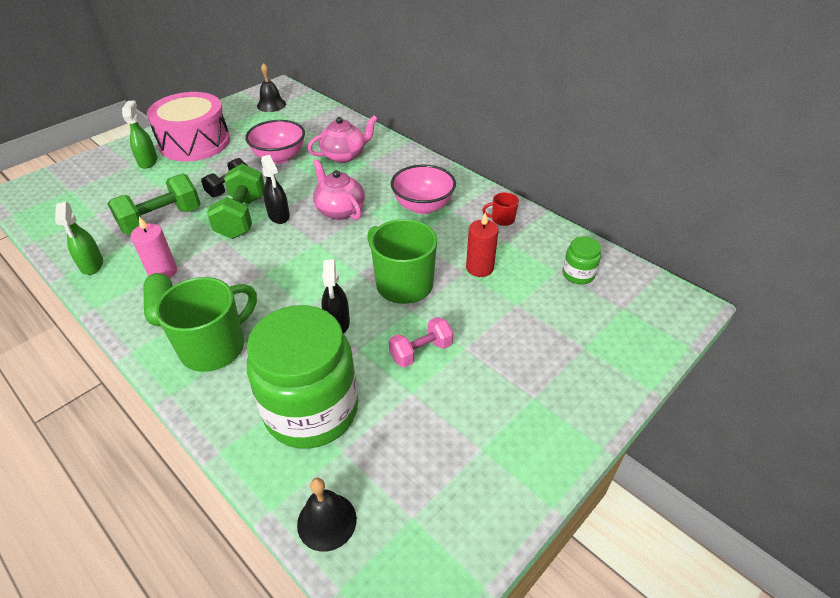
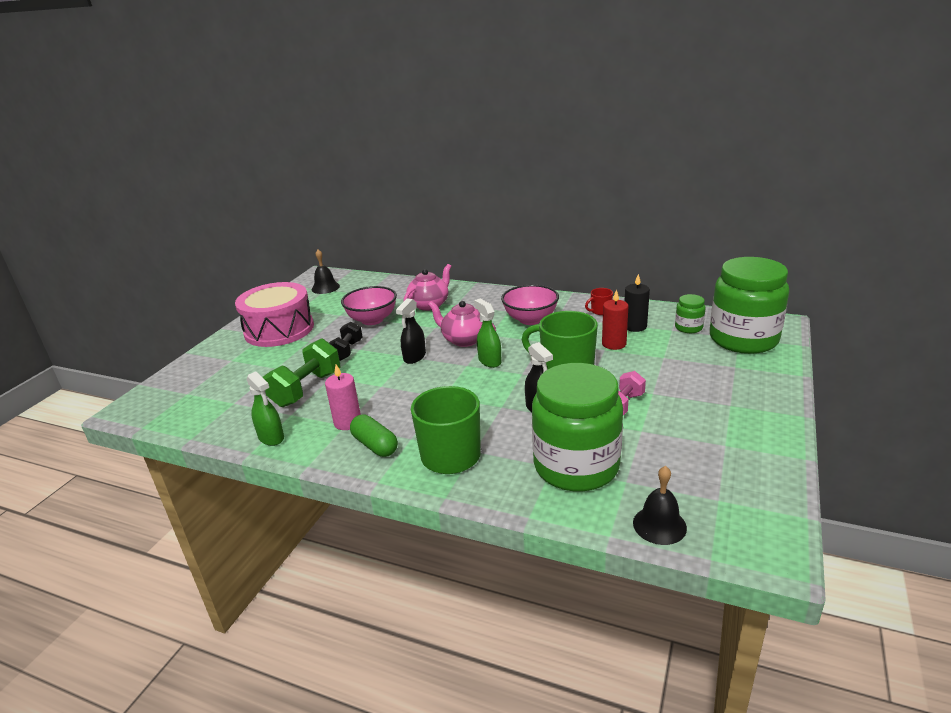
camera: 20 degrees left, 15 degrees down
green spray bottle [122,100,157,169] -> green spray bottle moved to [474,299,501,368]
green dumbbell [207,164,265,239] -> none
black spray bottle [261,155,290,224] -> black spray bottle turned 75 degrees clockwise [396,298,426,364]
none -> black candle [625,274,650,332]
none -> green jar [710,257,789,354]

